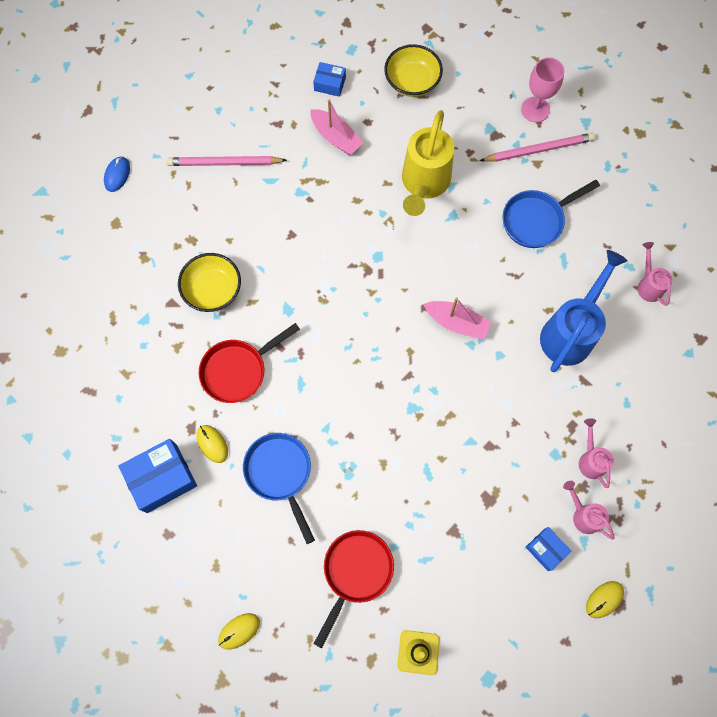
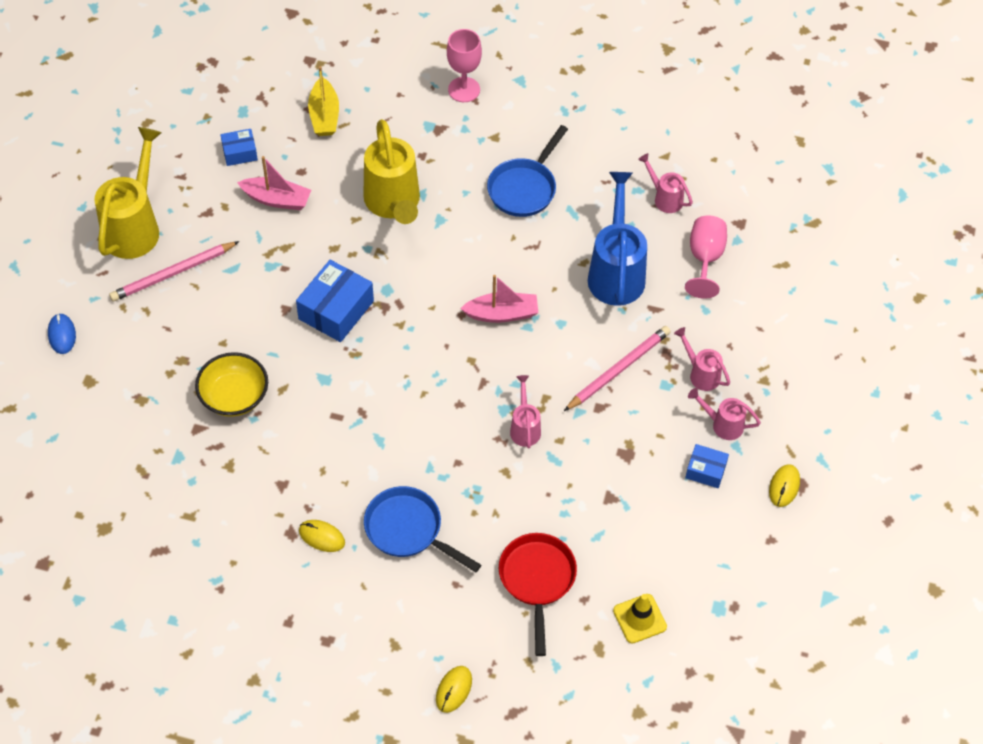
camera: 30 degrees left, 15 degrees down
blue box [118,439,197,513] -> blue box moved to [296,260,374,342]
red pan [199,323,300,403] -> none
yellow bowl [384,44,443,97] -> yellow boat [308,66,339,136]
pink pencil [479,133,595,162] -> pink pencil moved to [564,326,671,411]
none -> yellow watering can [94,127,162,259]
none -> pink watering can [510,375,541,448]
none -> pink goblet [685,216,727,299]

